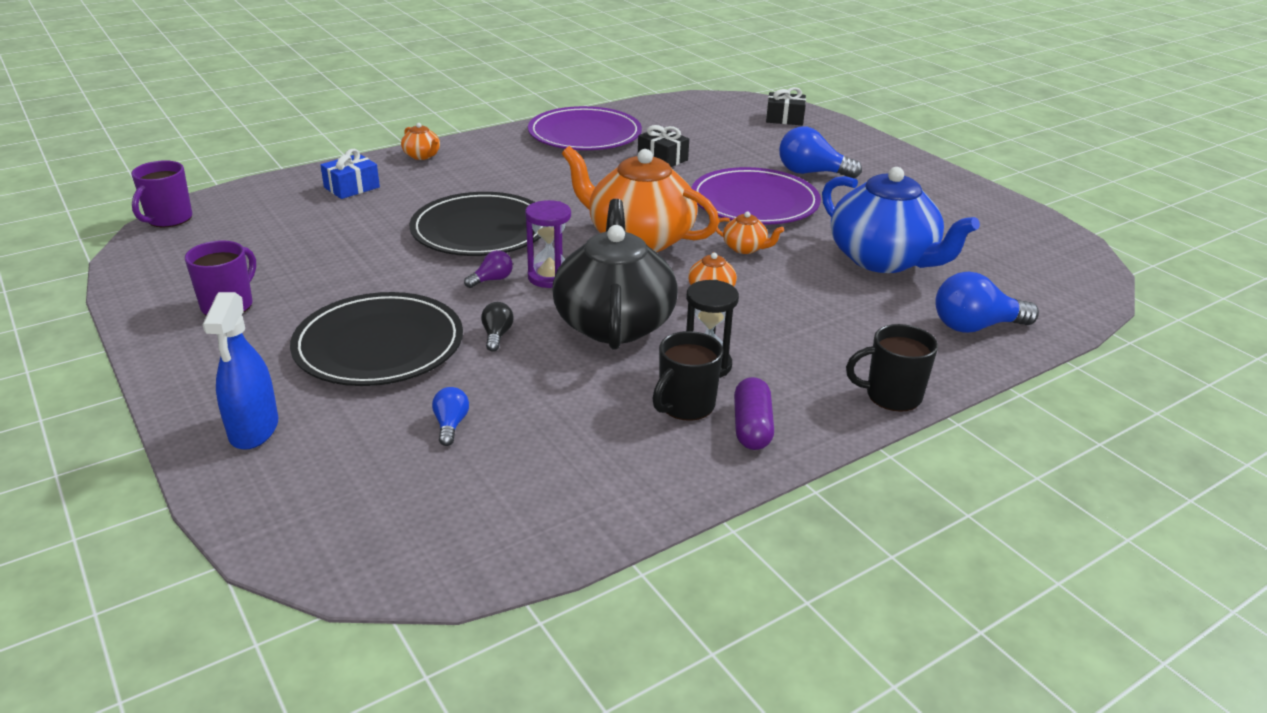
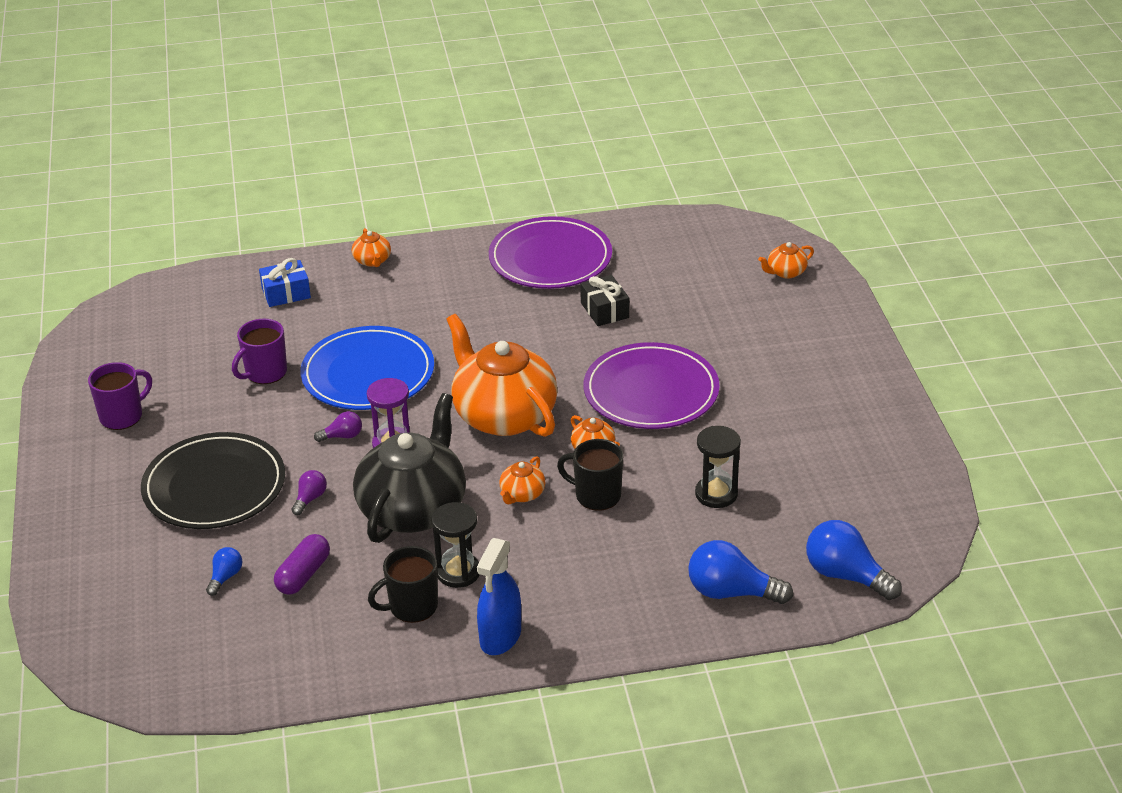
camera: 25 degrees right, 5 degrees up
purple mug [131,160,192,227] -> purple mug moved to [232,319,287,384]
blue spray bottle [202,292,278,450] -> blue spray bottle moved to [477,538,521,655]
black plate [410,192,541,256] -> blue plate [300,326,434,410]
black light bulb [481,302,514,352] -> purple light bulb [291,470,327,515]
purple capsule [734,377,774,450] -> purple capsule moved to [274,534,330,595]
black gift [766,87,806,125] -> orange teapot [758,242,814,279]
blue light bulb [779,126,862,178] -> blue light bulb moved to [806,520,902,600]
blue teapot [822,167,980,273] -> black hourglass [695,426,741,508]
black mug [846,324,938,412] -> black mug moved to [557,439,624,511]

